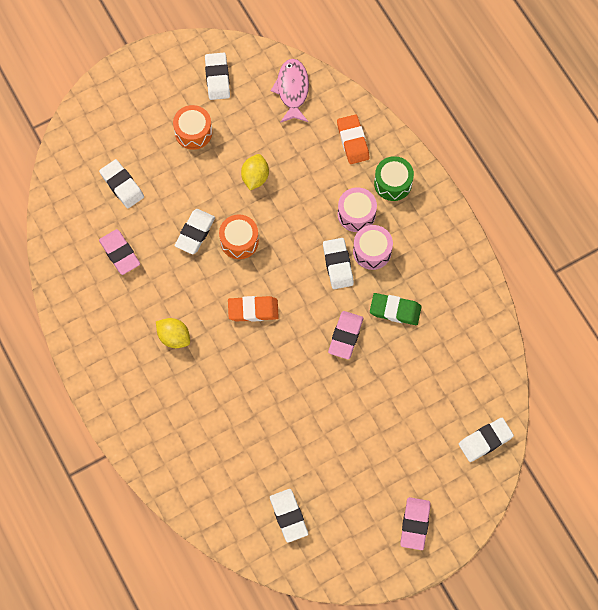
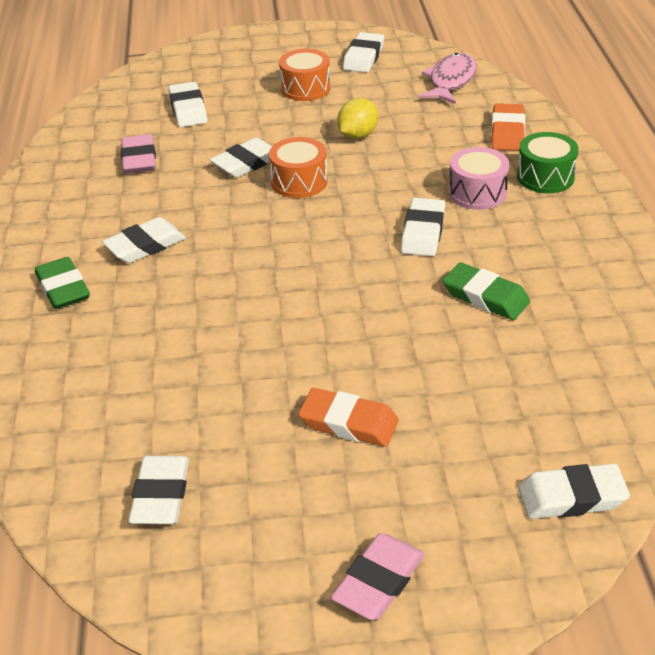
camera: 25 degrees right, 30 degrees down
yellow lemon [156,318,190,348] -> white eraser [102,217,186,263]
orange eraser [228,296,279,322] -> orange eraser moved to [298,388,399,447]
pink eraser [328,311,363,359] -> none
pink drum [353,225,393,270] -> none
none -> green eraser [35,257,90,309]

